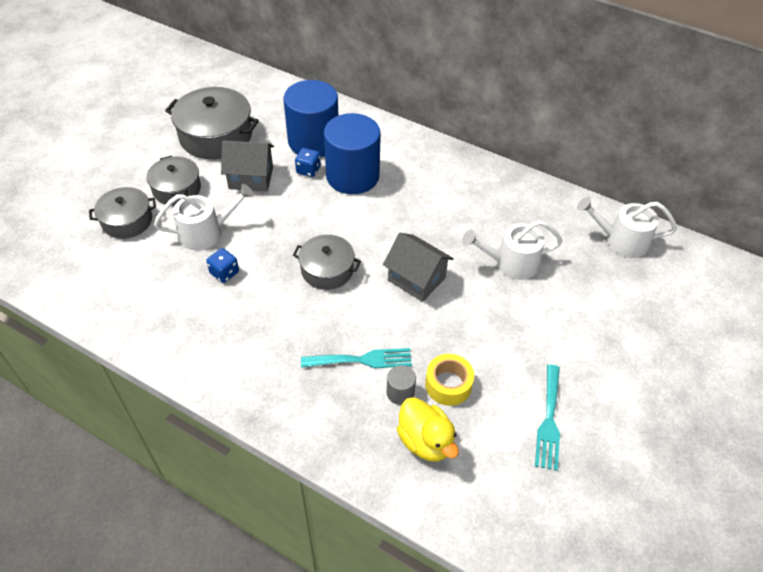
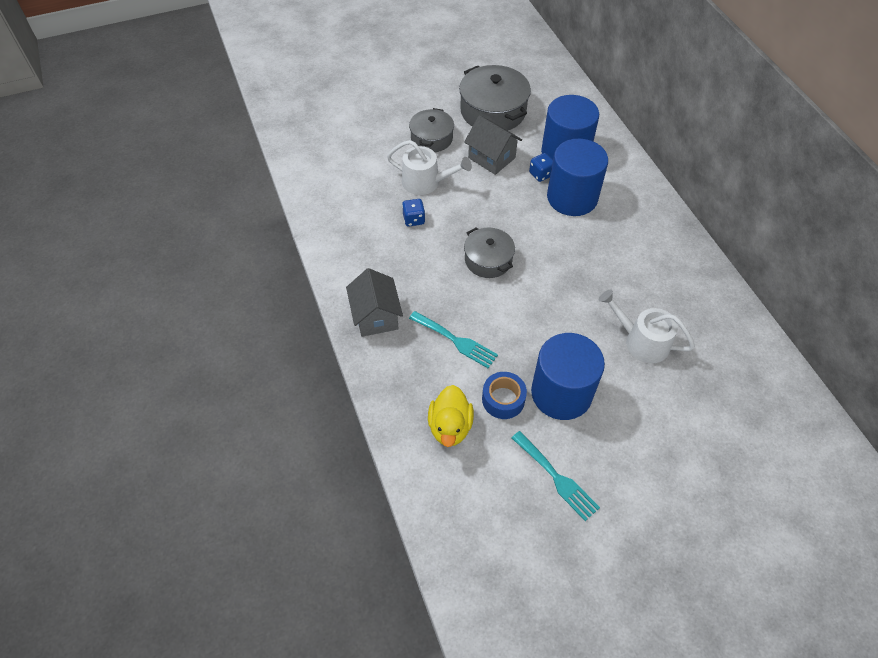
camera: 40 degrees right, 5 degrees up
grey pot [89,187,156,239] -> none
grey house [383,233,454,302] -> grey house moved to [346,268,403,337]
grey cylinder [387,365,416,405] -> none
yellow tape [425,354,474,406] -> blue tape [482,372,527,419]
turquoise fork [535,364,560,471] -> turquoise fork turned 90 degrees counterclockwise [512,431,600,521]
white watering can [577,197,677,258] -> none
none -> blue cylinder [531,333,605,420]

